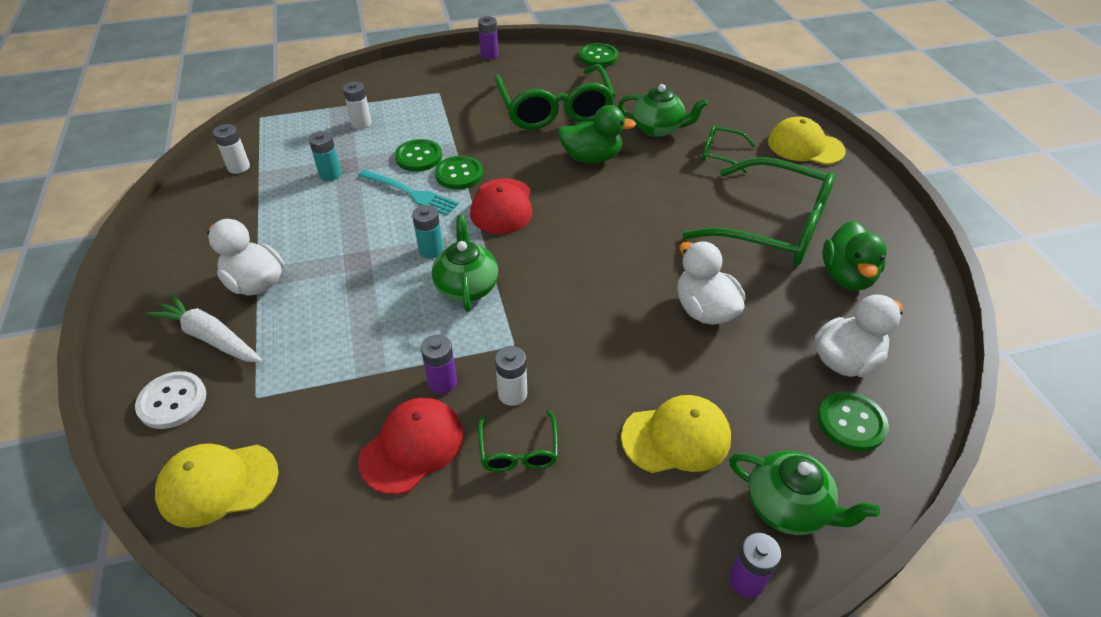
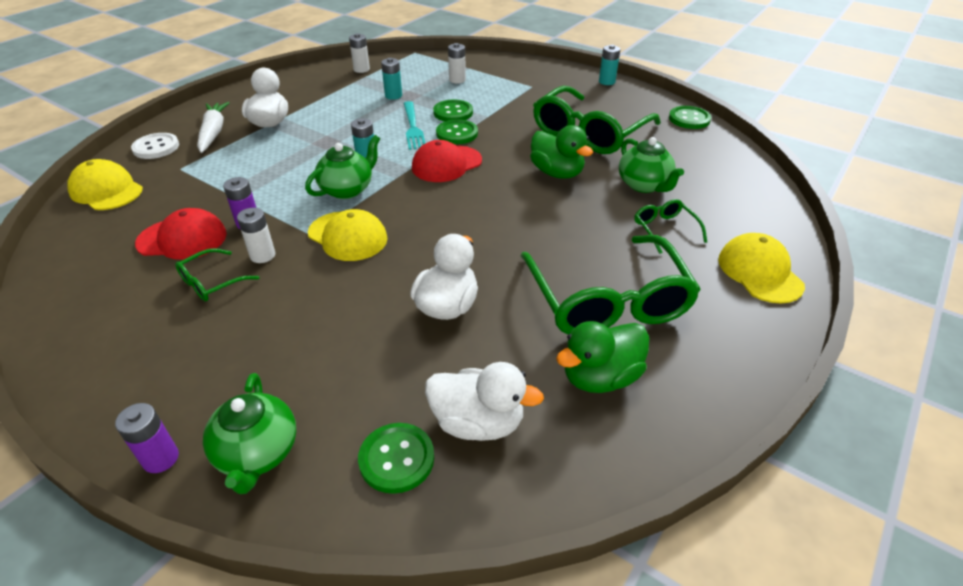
camera: 50 degrees right, 5 degrees down
purple battery [478,16,498,60] -> turquoise battery [599,45,620,85]
yellow cap [621,395,731,473] -> yellow cap moved to [308,209,388,261]

